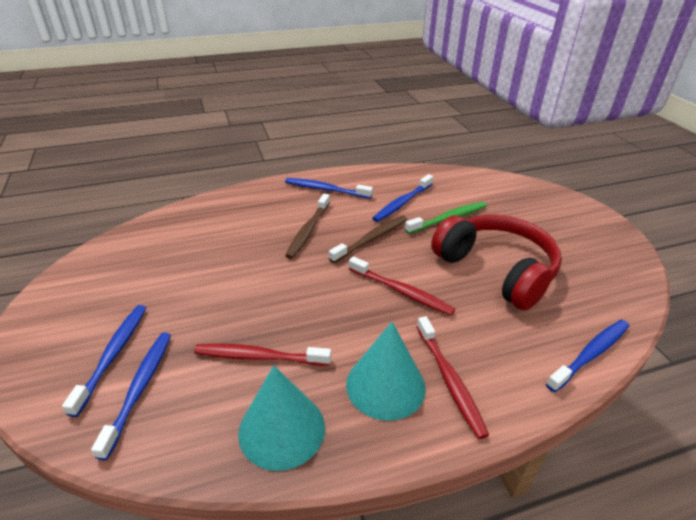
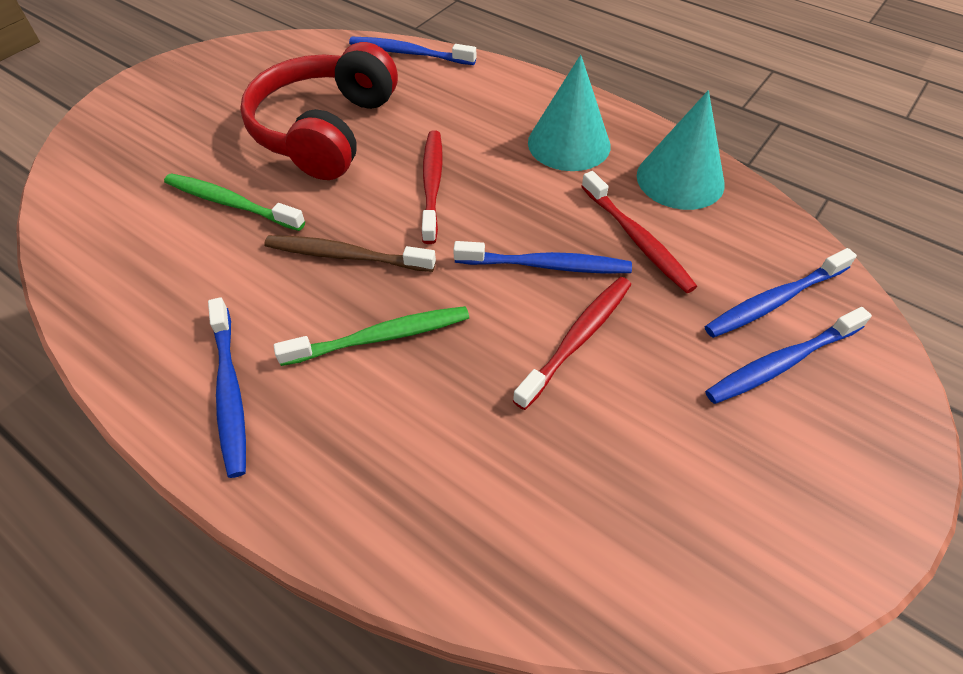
camera: 125 degrees left, 15 degrees up
brown toothbrush [285,194,330,259] -> green toothbrush [274,306,469,366]
blue toothbrush [372,174,433,222] -> blue toothbrush moved to [453,241,632,273]
red toothbrush [417,316,489,439] -> red toothbrush moved to [513,277,631,410]

